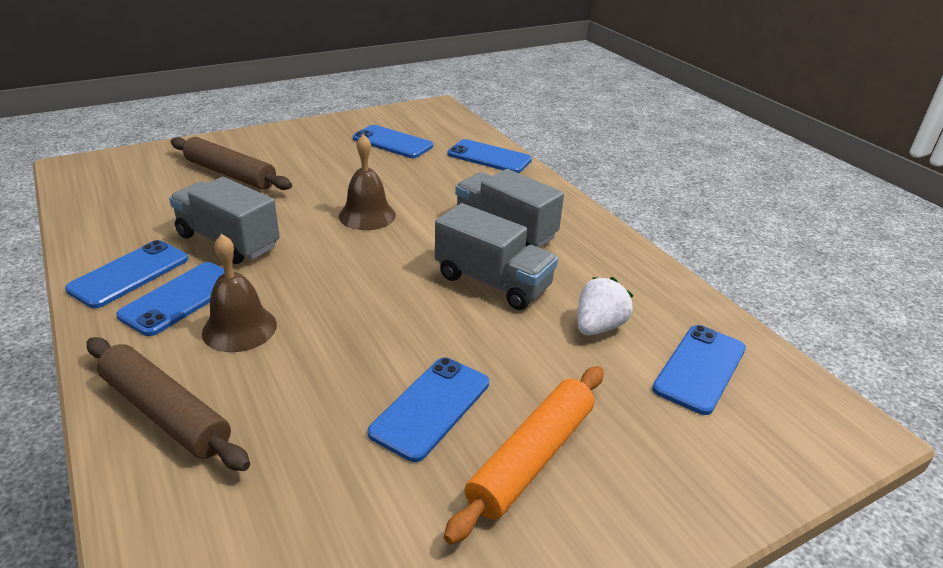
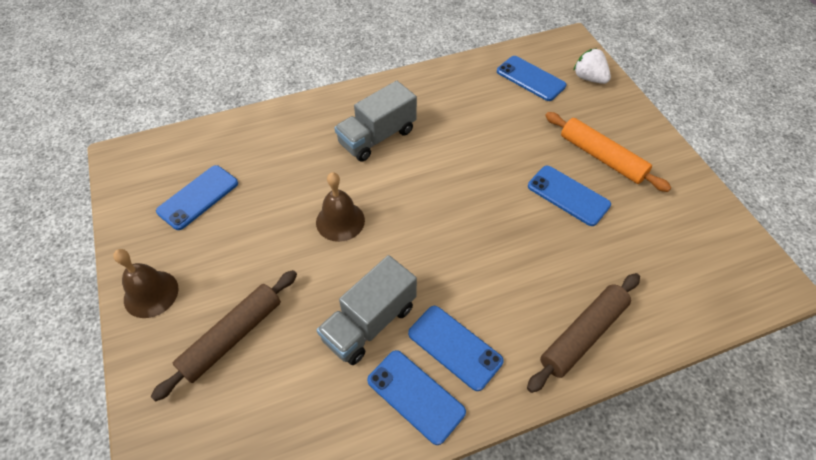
camera: 80 degrees left, 20 degrees up
brown bell [202,234,277,352] -> brown bell moved to [113,249,179,318]
grey truck [435,203,558,310] -> none
blue phone [447,139,532,173] -> none
white strawberry [577,277,634,336] -> white strawberry moved to [573,48,611,84]

